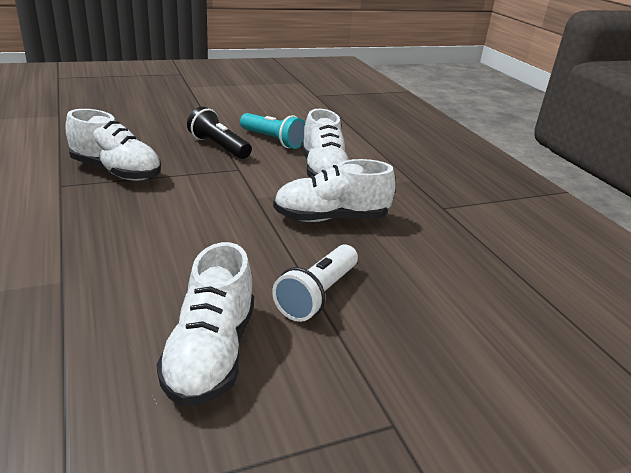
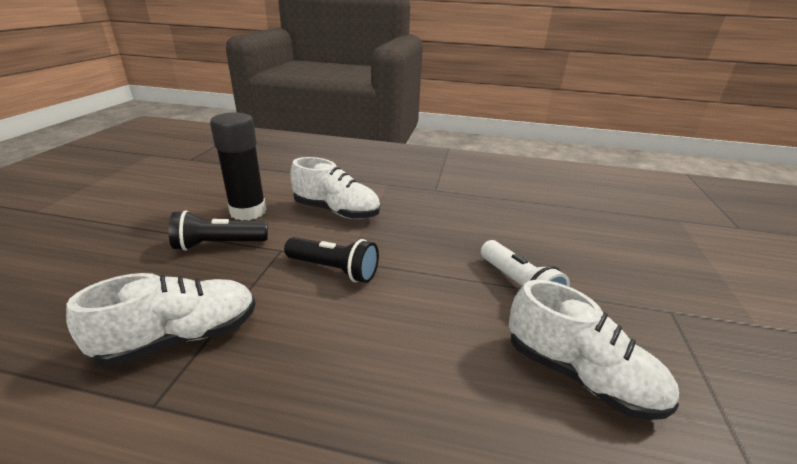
camera: 55 degrees left, 0 degrees up
turquoise flashlight [240,113,305,149] -> black glue stick [210,112,266,221]
white shoe [273,159,396,222] -> none
none -> black flashlight [284,237,379,283]

